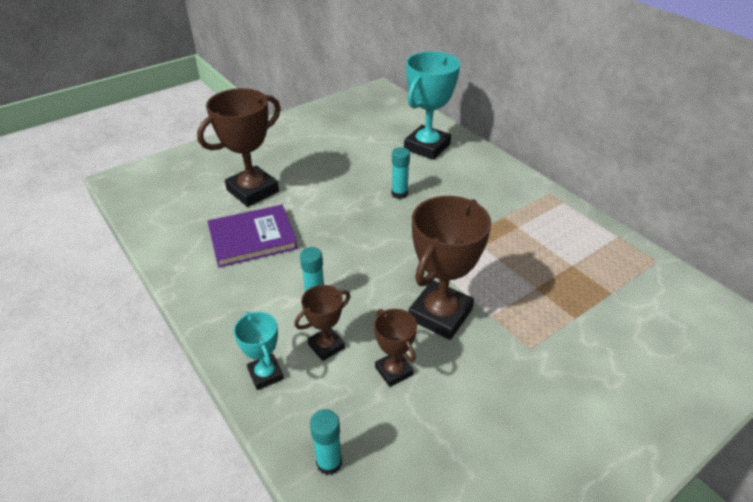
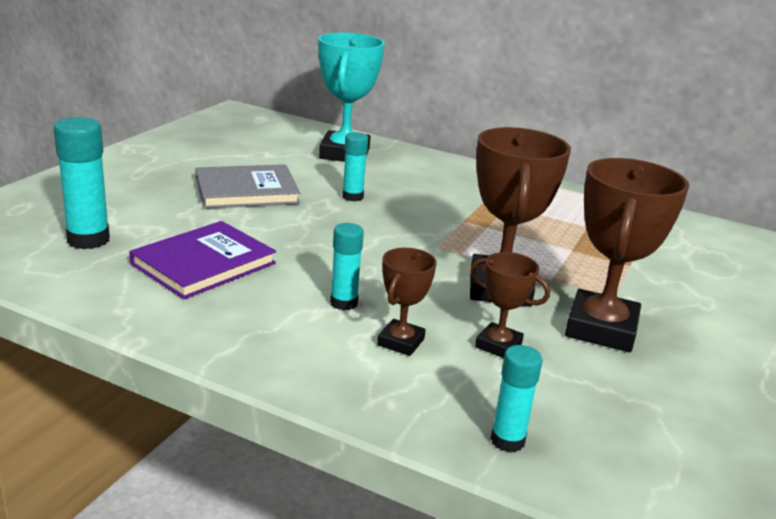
camera: 30 degrees left, 15 degrees down
brown trophy [197,88,281,207] -> brown trophy moved to [565,158,689,352]
turquoise trophy [234,312,284,390] -> none
none -> turquoise glue stick [53,117,110,249]
none -> grey book [195,164,300,209]

